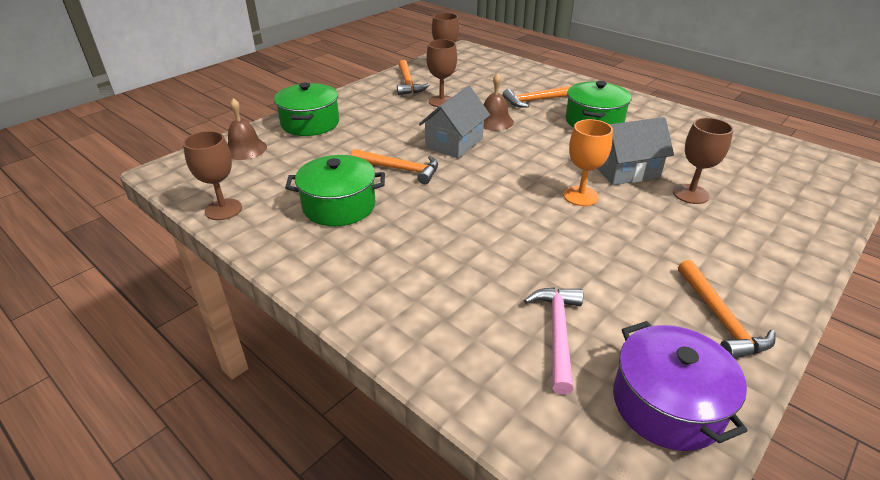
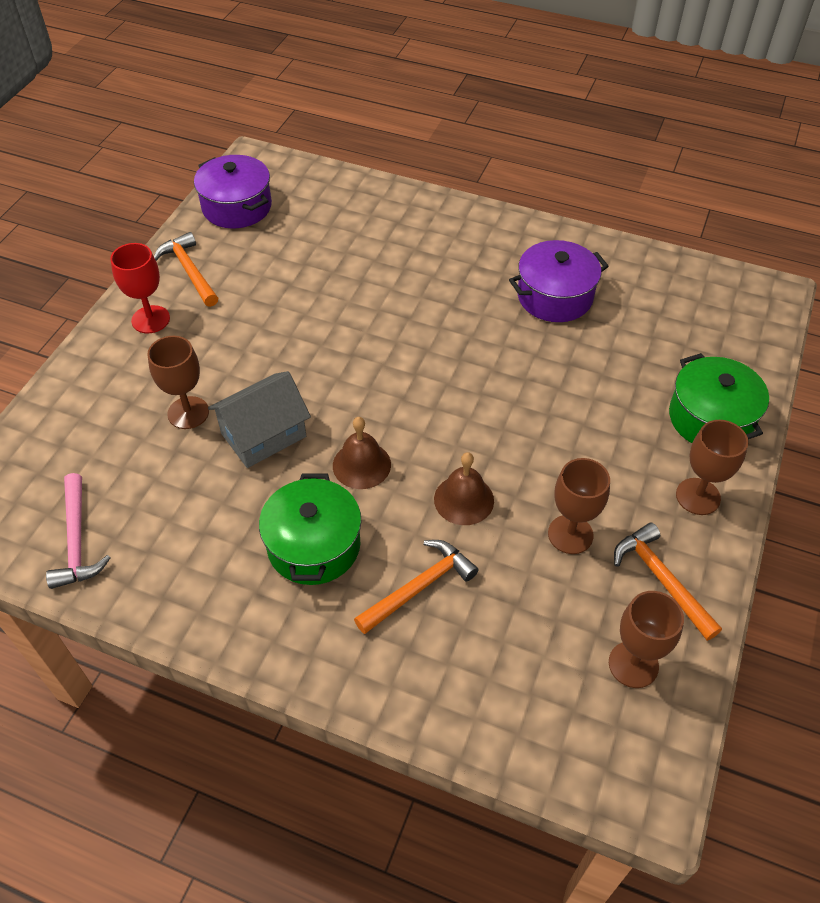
camera: 160 degrees right, 15 degrees up
brown goblet [183,131,242,220] -> brown goblet moved to [676,420,748,515]
brown bell [228,98,267,160] -> brown bell moved to [333,417,391,489]
green pot [285,155,385,226] -> purple pot [509,240,609,322]
orange hammer [351,149,438,184] -> none
grey house [419,86,490,159] -> none
pink hammer [524,287,583,395] -> pink hammer moved to [46,473,110,589]
orange goblet [563,119,613,206] -> none
none -> red goblet [110,243,170,333]

